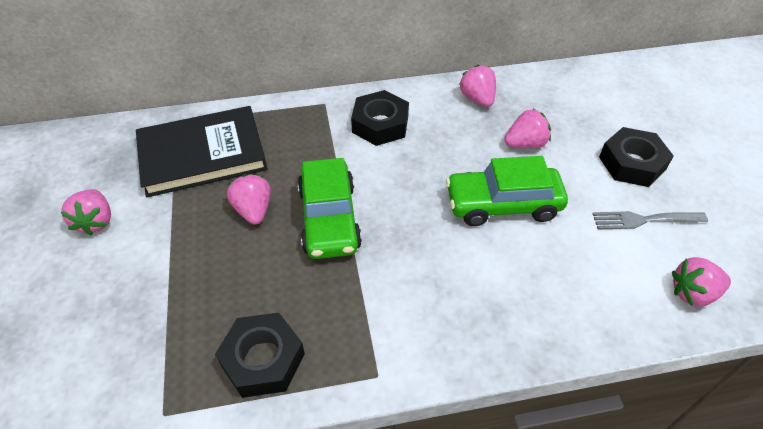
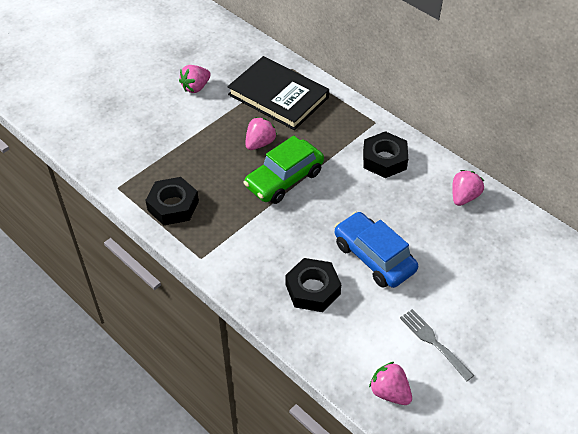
camera: 55 degrees right, 0 degrees up
green car [446,156,568,226] -> blue car [334,212,418,288]
pink strawberry [504,109,551,148] -> none
black nut [599,127,674,187] -> black nut moved to [286,258,341,312]

